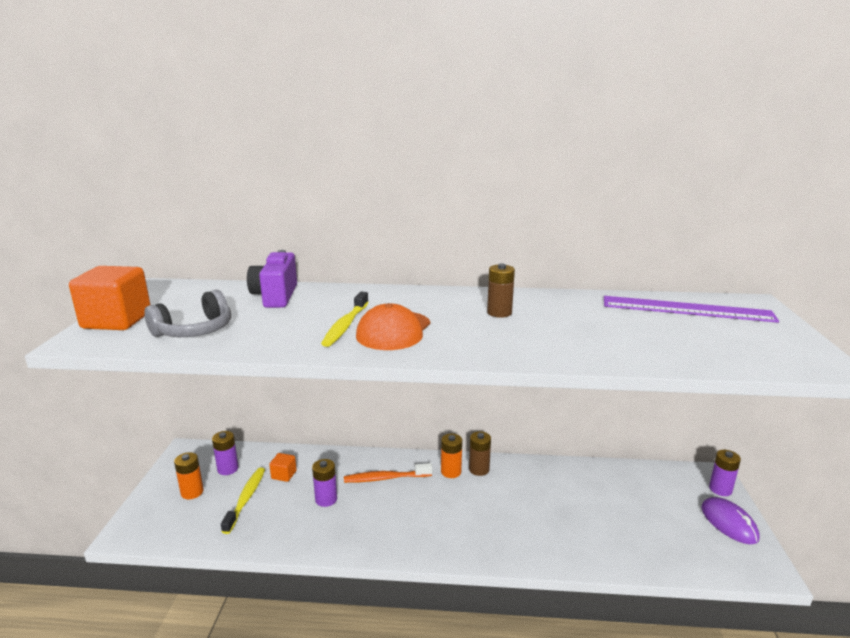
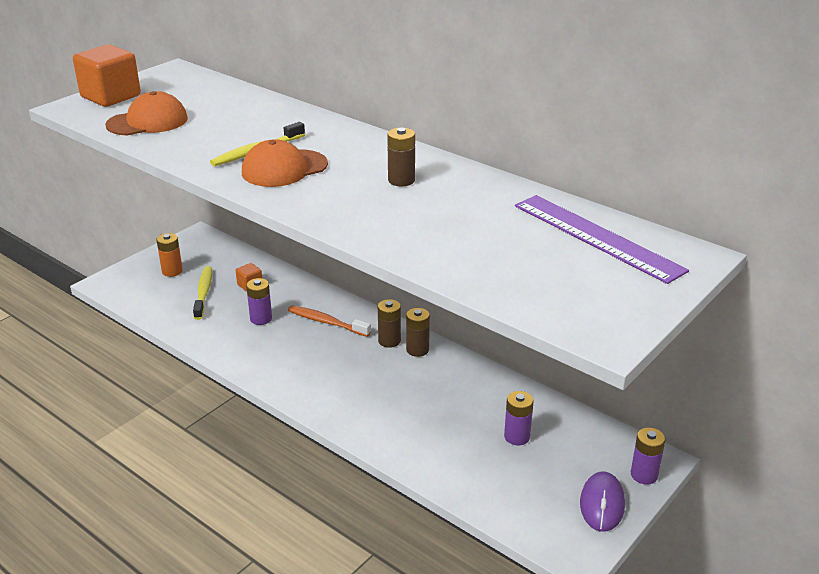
camera: 35 degrees right, 10 degrees up
grey headphones [144,290,231,337] -> orange cap [105,91,188,136]
purple battery [212,431,239,475] -> purple battery moved to [504,391,534,445]
yellow toothbrush [221,468,265,534] -> yellow toothbrush turned 45 degrees counterclockwise [193,266,212,320]
purple camera [247,250,297,308] -> none
orange battery [441,434,462,478] -> brown battery [378,299,401,348]

